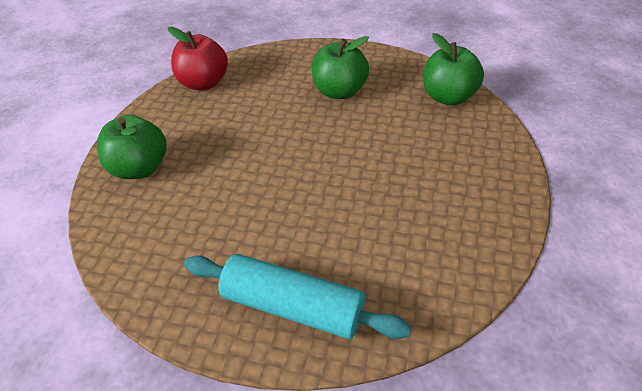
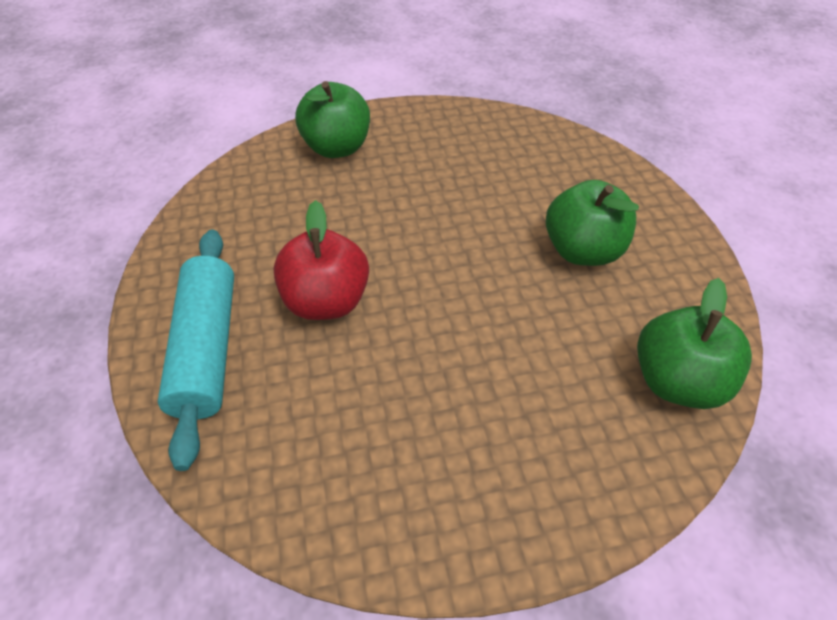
camera: 60 degrees right, 5 degrees up
red apple [168,27,228,90] -> red apple moved to [274,200,369,320]

